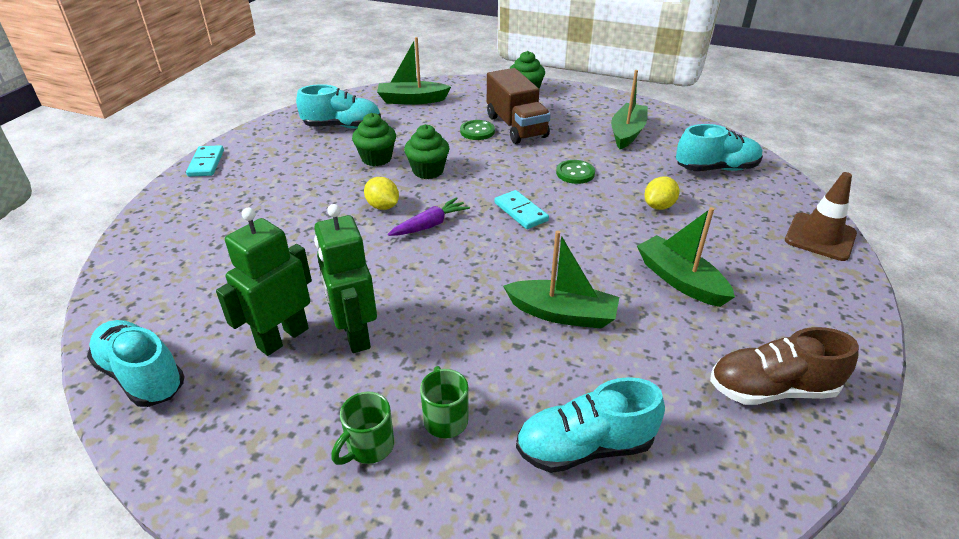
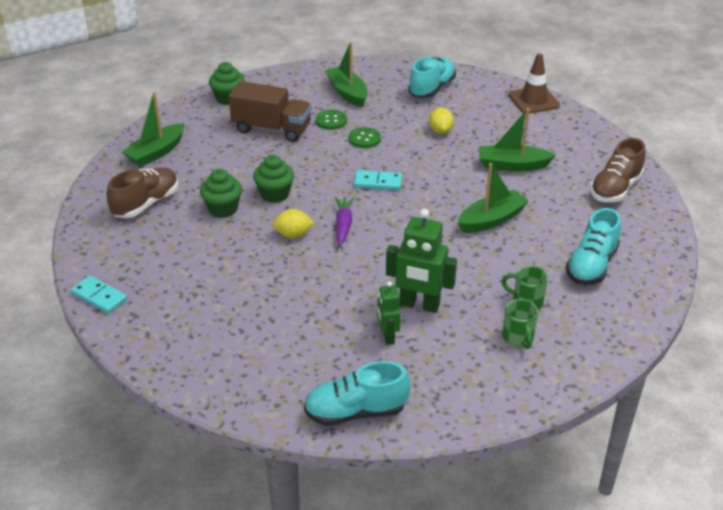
camera: 50 degrees left, 0 degrees up
green robot [216,208,312,356] -> green robot [377,281,401,345], size x0.59
turquoise shoe [296,84,381,129] -> brown shoe [107,167,178,218]
green button [460,120,495,140] -> green button moved to [316,110,347,130]

